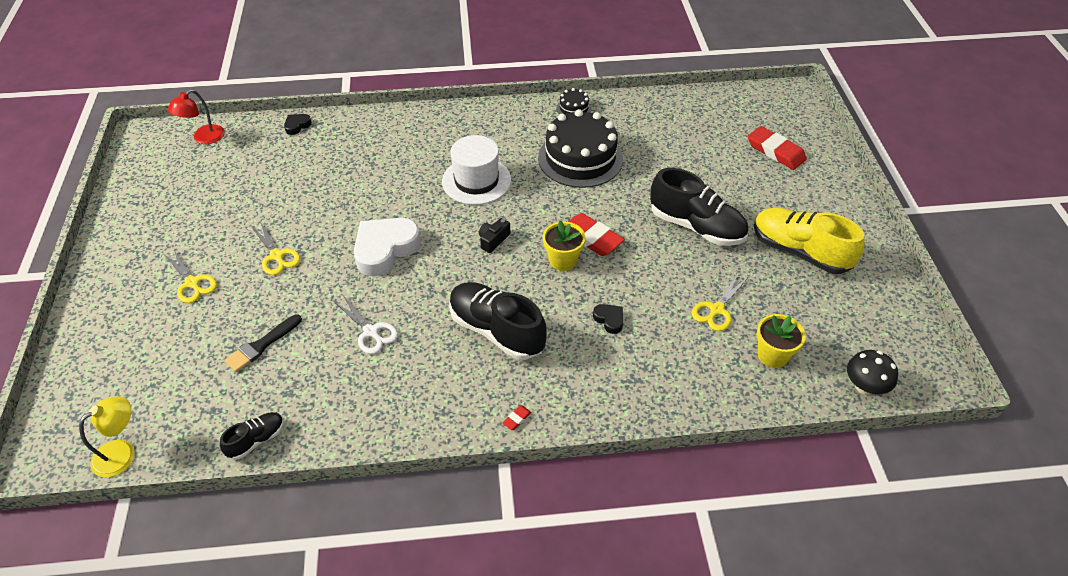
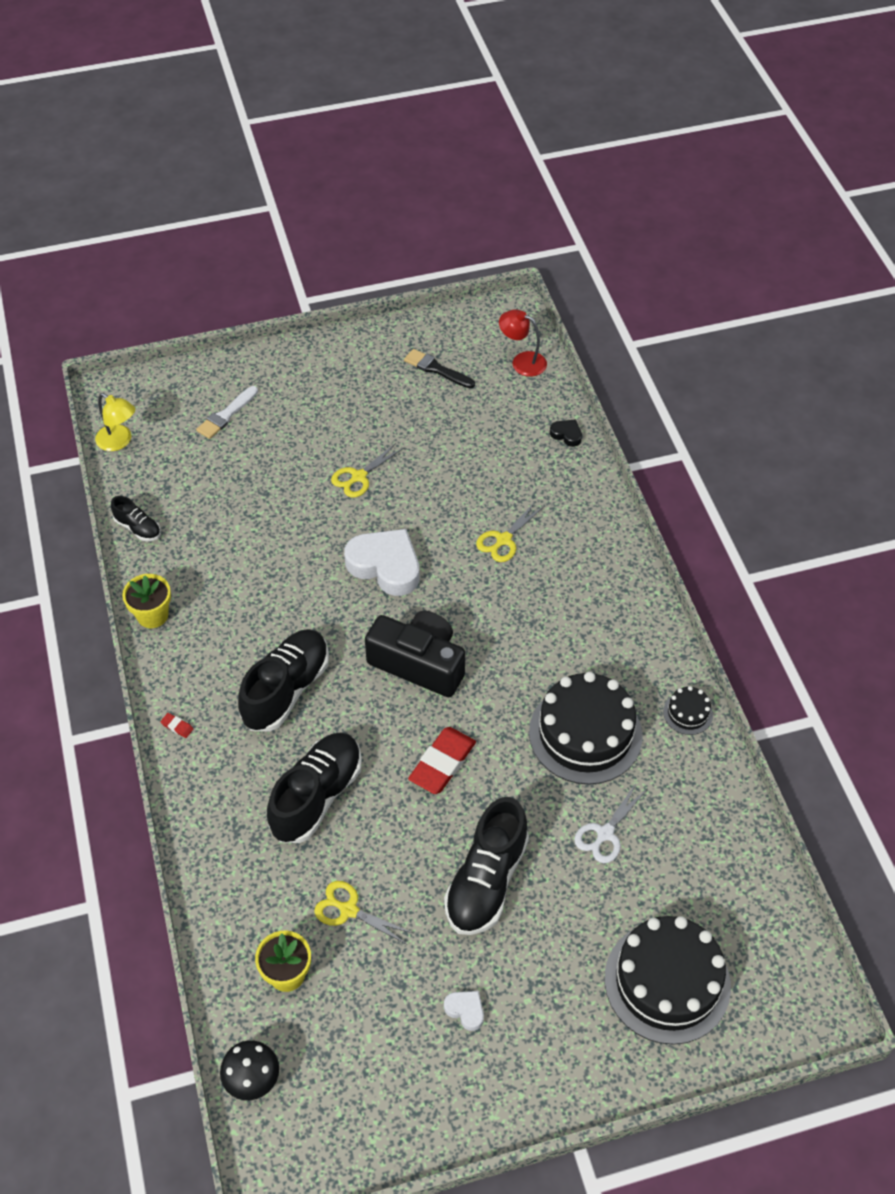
camera: 80 degrees right, 5 degrees up
yellow scissors [164,250,217,303] -> yellow scissors moved to [476,502,545,562]
black brush [224,314,302,372] -> black brush moved to [404,349,475,388]
white scissors [333,296,398,354] -> white scissors moved to [574,782,647,863]
white hat [442,135,511,205] -> none
black camera [479,218,510,253] -> black camera [365,611,465,697], size x2.37
yellow flower pot [543,220,586,271] -> yellow flower pot moved to [122,574,171,628]
black heart [593,304,623,334] -> black shoe [267,732,362,843]
red eraser [748,126,807,170] -> black cake [604,916,731,1045]
yellow shoe [754,207,865,274] -> white heart [444,991,484,1031]
none -> white brush [196,386,258,439]

